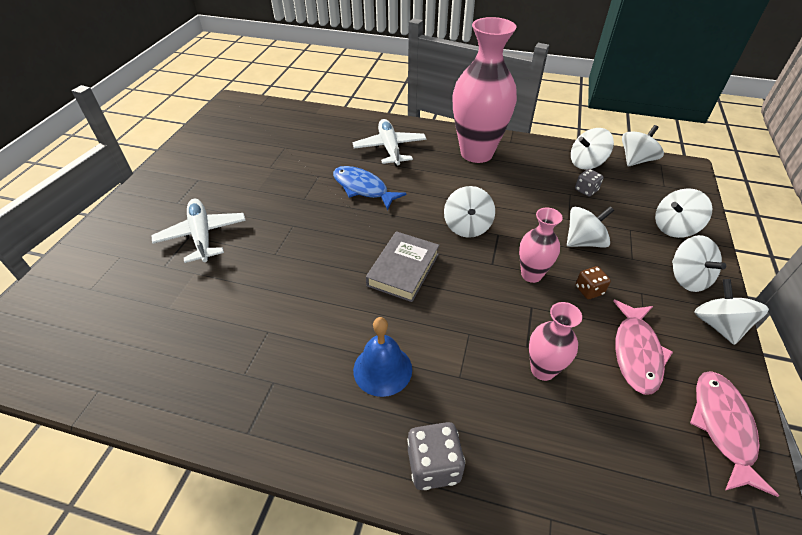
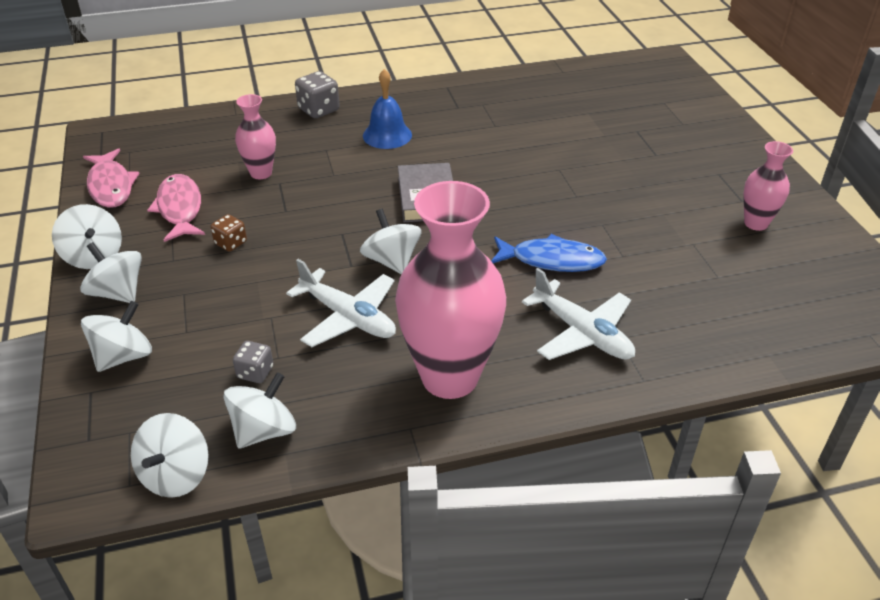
camera: 150 degrees right, 5 degrees down
white plane [151,199,246,263] -> white plane moved to [286,259,396,347]
pink vase [519,208,563,283] -> pink vase moved to [744,141,793,231]
white spinning top [567,206,614,248] -> none

